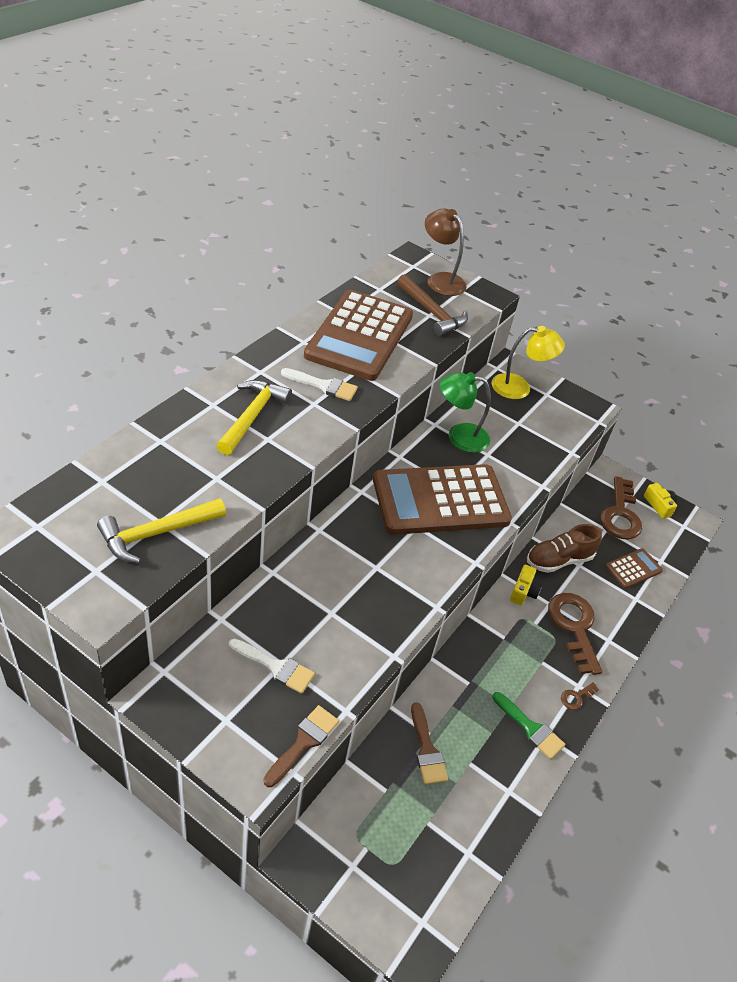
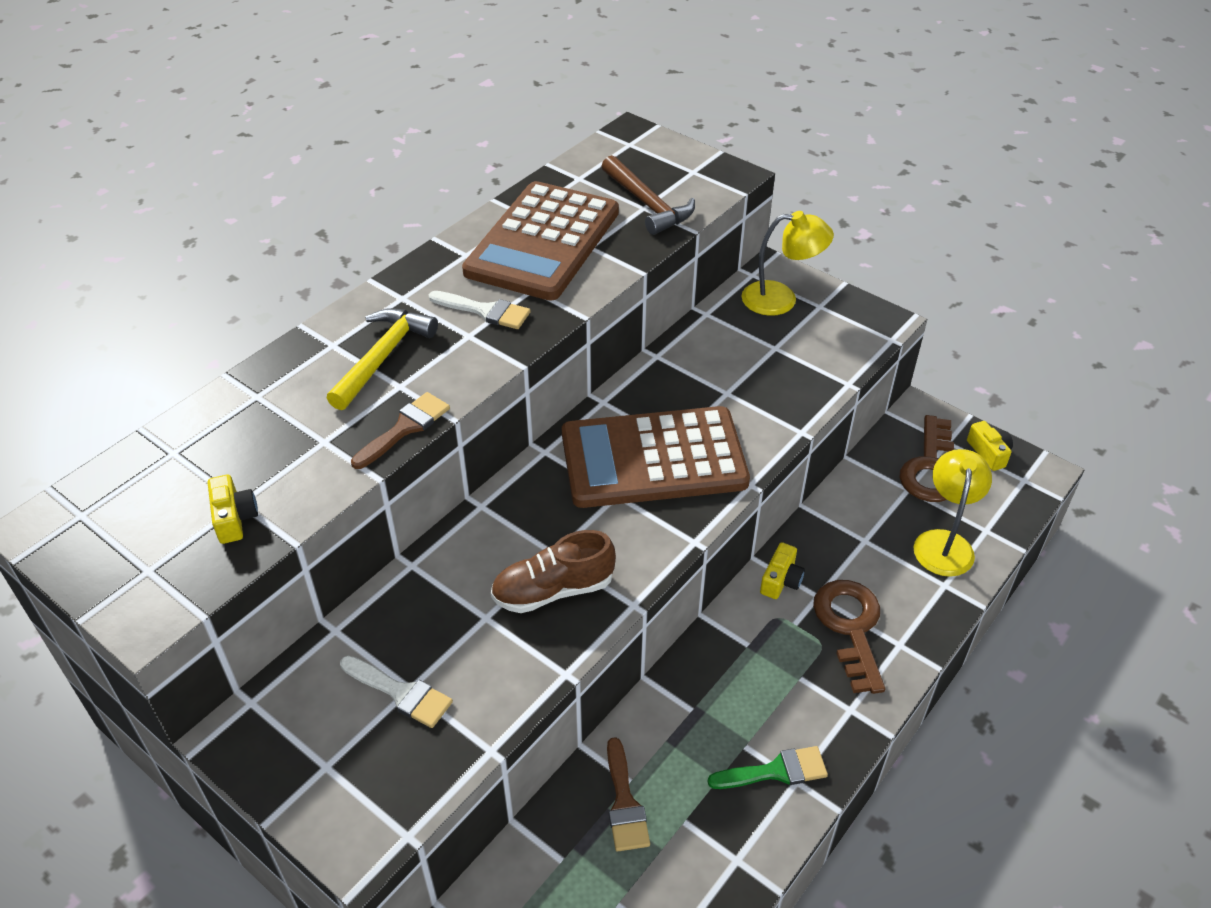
camera: 10 degrees right, 0 degrees up
yellow hammer [97,498,226,564] -> yellow camera [208,475,258,544]
brown brush [263,705,339,787] -> brown brush moved to [351,392,450,469]
brown lamp [425,208,467,296] -> none
green lamp [440,372,491,453] -> none
green brush [493,692,565,759] -> green brush turned 60 degrees counterclockwise [708,746,828,789]
brown shoe [527,524,602,573] -> brown shoe moved to [491,530,616,613]
brown key [561,682,599,710] -> none
brown calculator [605,548,663,588] -> yellow lamp [914,449,992,577]

